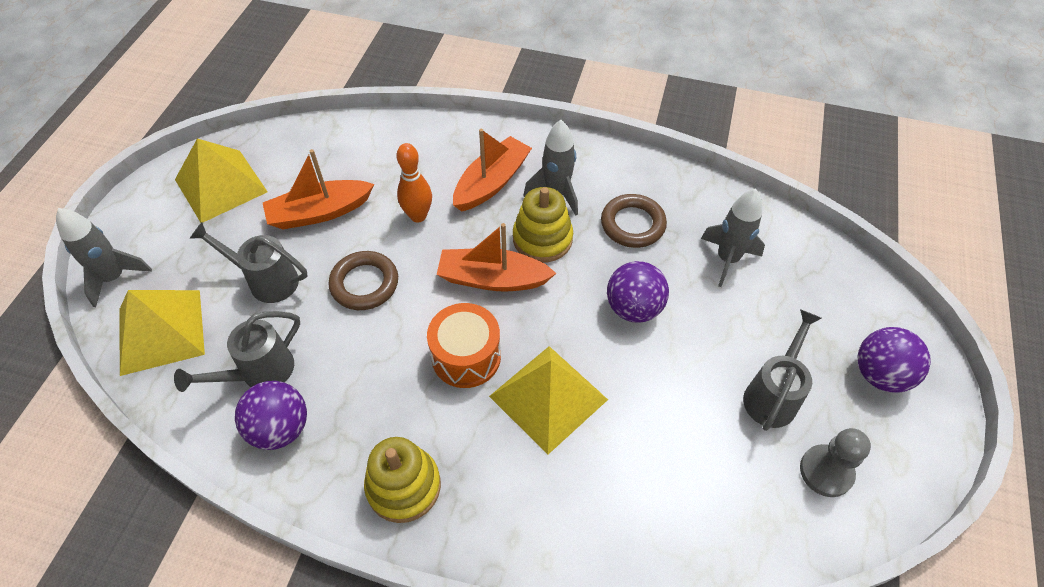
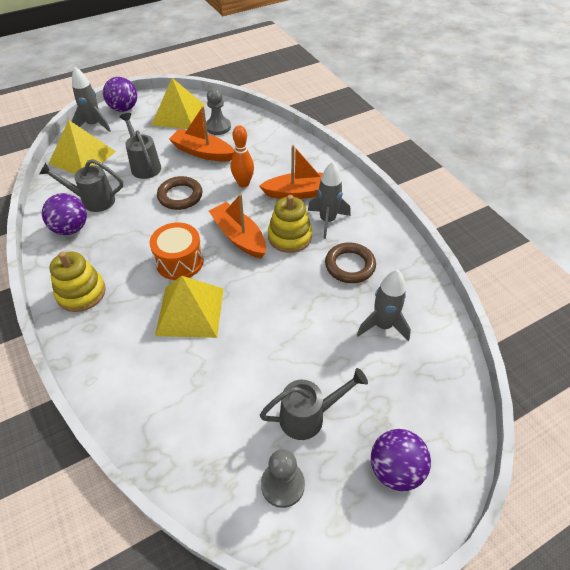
camera: 45 degrees right, 5 degrees down
purple ball [607,261,669,323] -> purple ball moved to [103,77,137,112]
none -> grey pawn [206,88,231,135]

